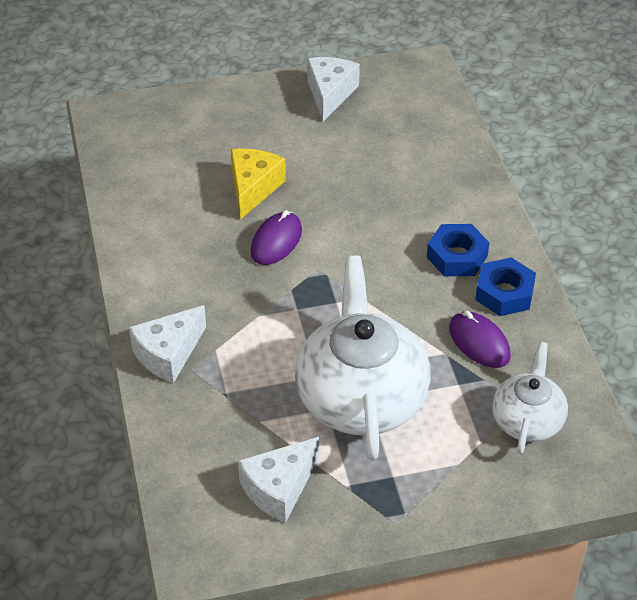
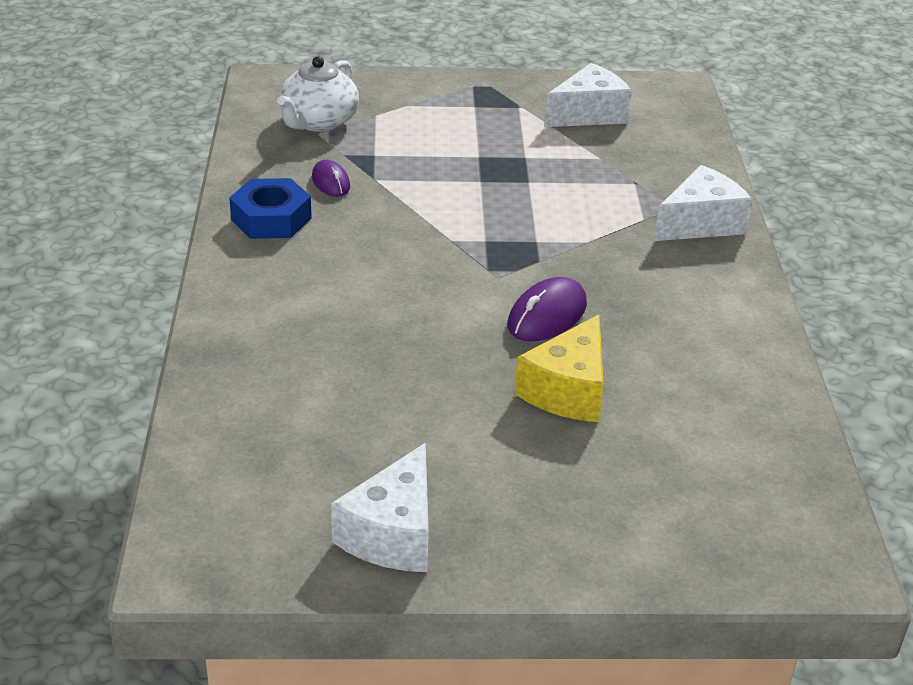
camera: 170 degrees left, 10 degrees down
white teapot [295,256,431,460] -> none
blue nut [427,224,489,276] -> none
purple mouse [449,311,511,368] -> purple mouse [312,160,350,197], size x0.64

